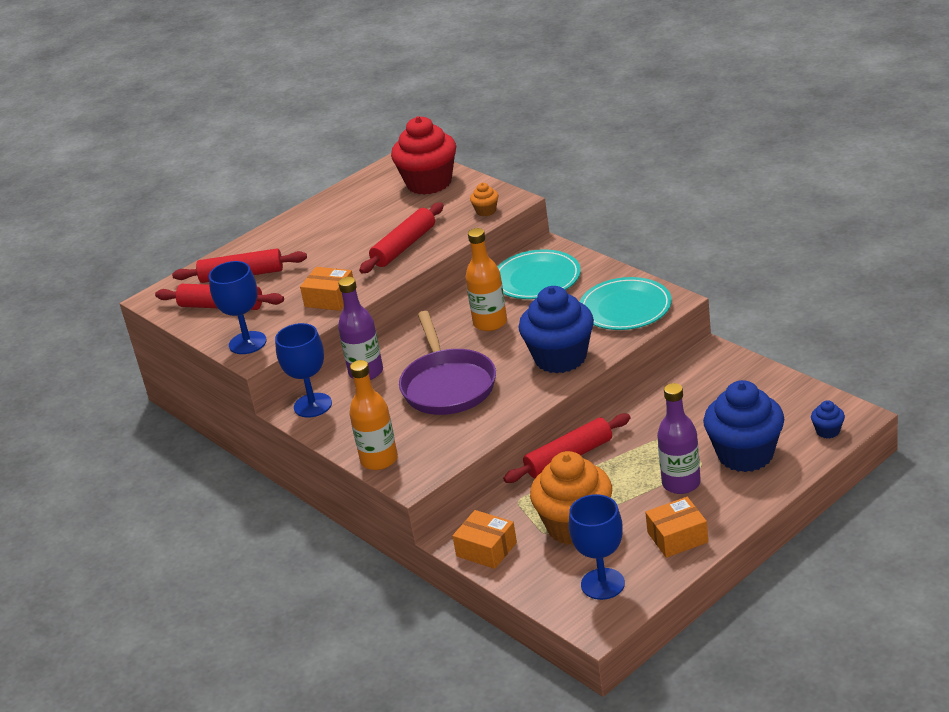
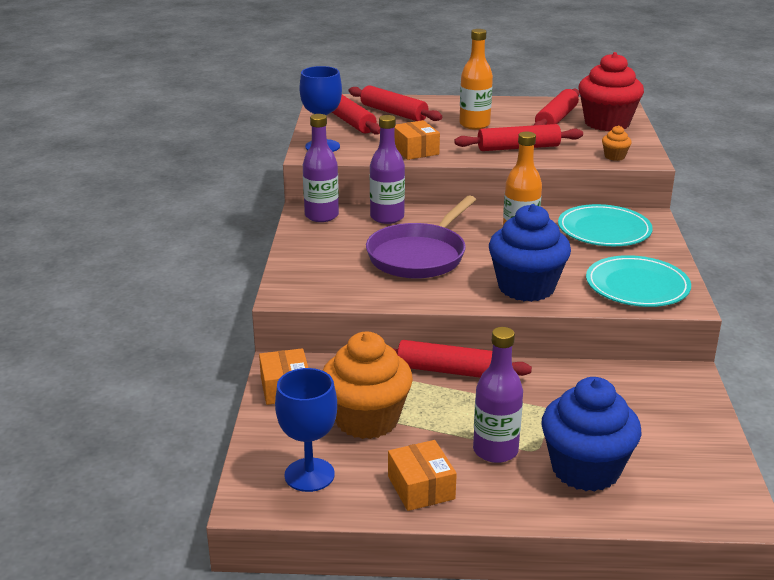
camera: 40 degrees right, 5 degrees down
blue goblet [275,323,332,417] -> purple bottle [303,114,339,222]
orange bottle [349,360,398,470] -> orange bottle moved to [459,29,493,130]
orange box [645,497,708,558] -> orange box turned 45 degrees clockwise [388,440,457,511]
blue cupcake [811,400,845,438] -> none
none -> red rolling pin [534,88,579,125]

